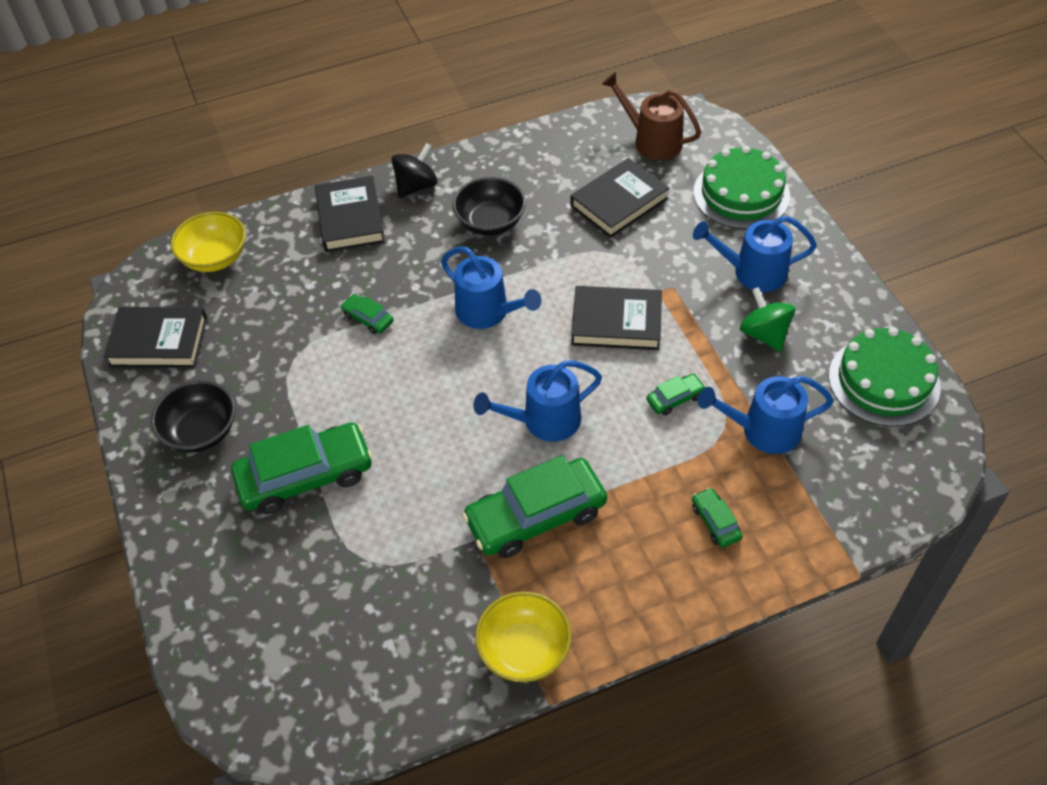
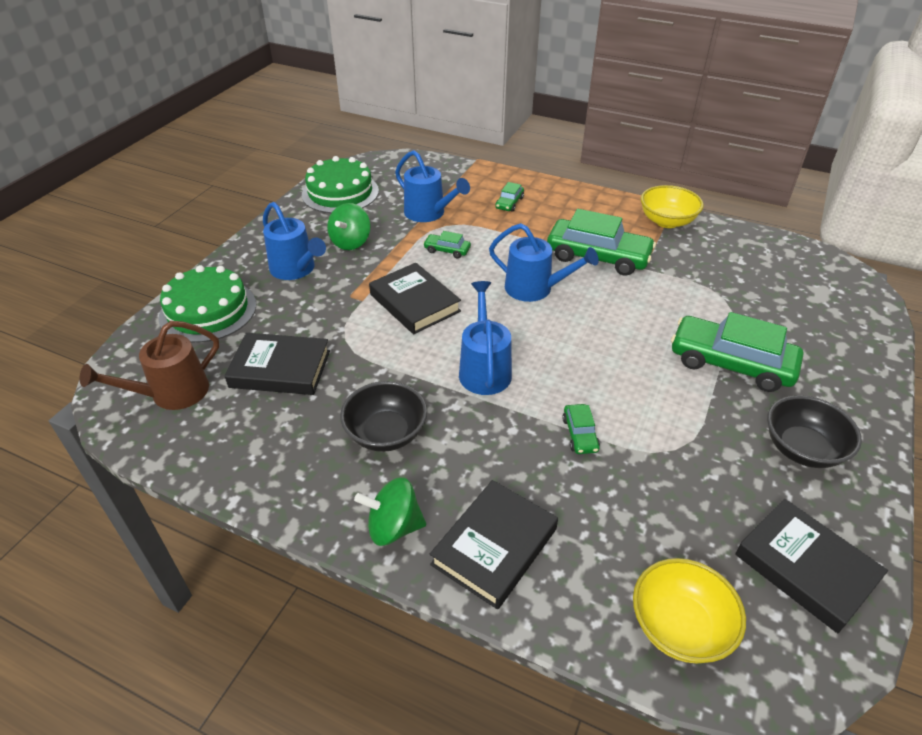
camera: 135 degrees left, 10 degrees down
black spinning top [391,143,438,198] -> green spinning top [354,477,426,546]
brown watering can [602,72,701,160] -> brown watering can turned 60 degrees clockwise [80,321,219,410]

